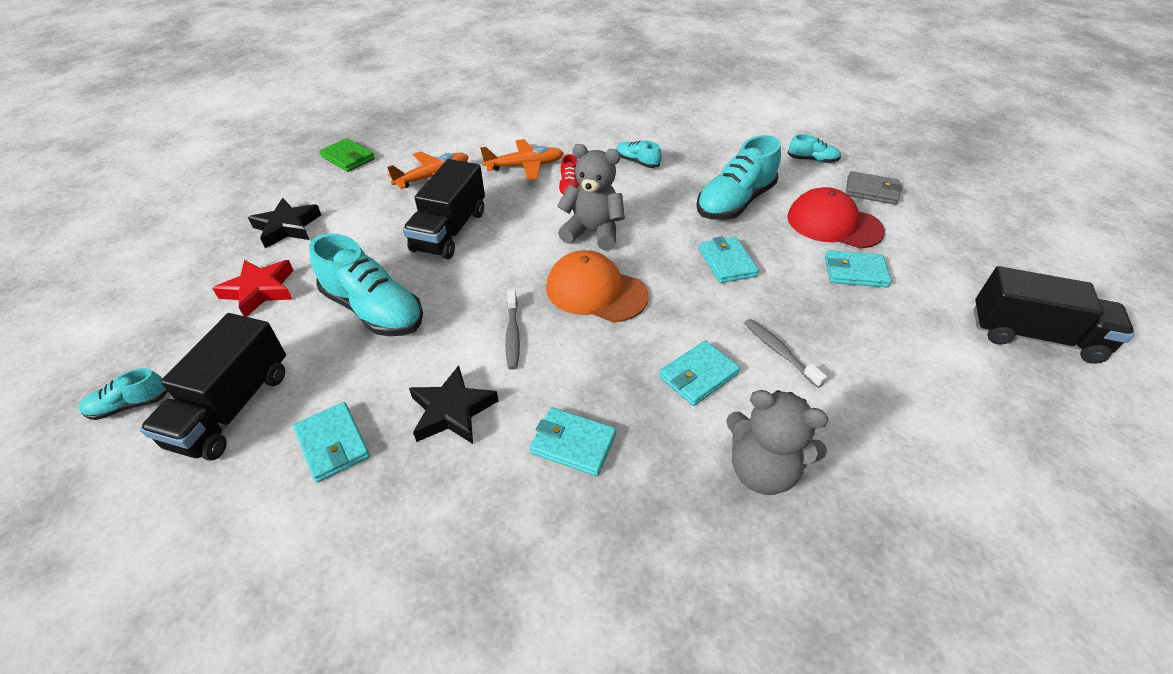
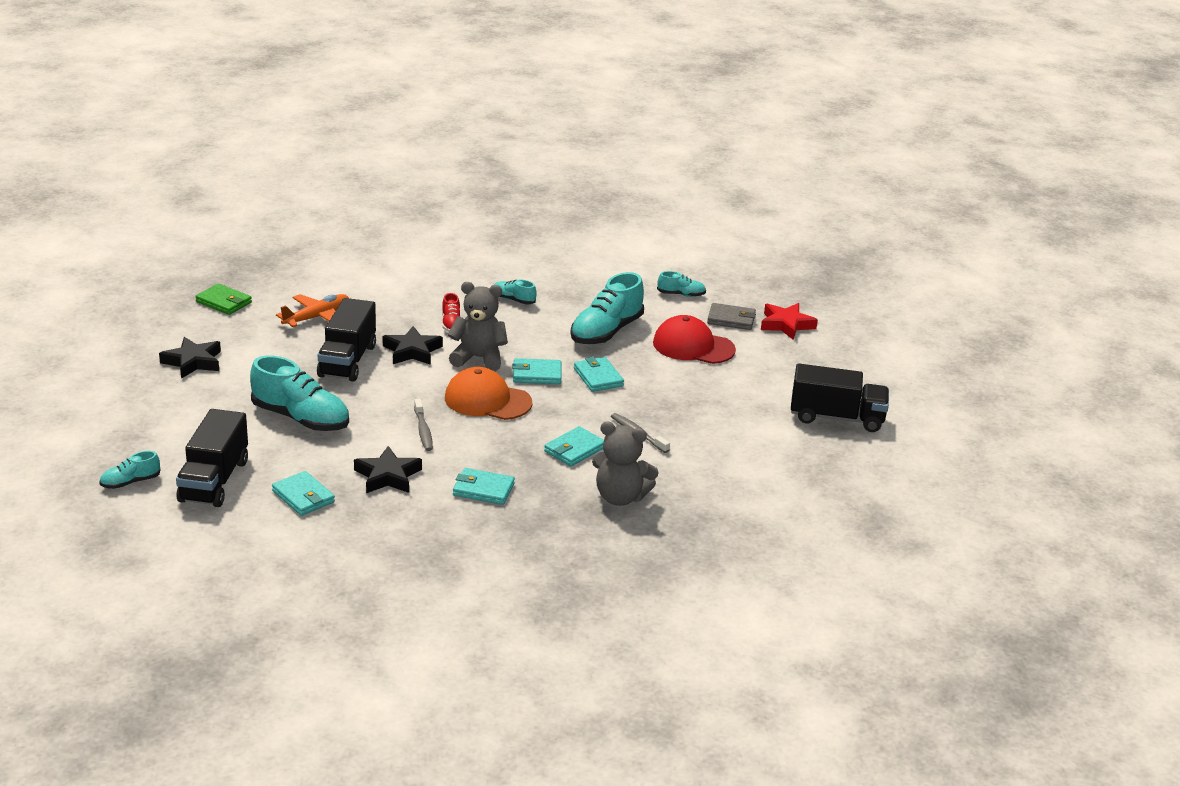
camera: 10 degrees left, 15 degrees down
red star [212,260,294,317] -> red star moved to [761,303,818,340]
orange plane [480,139,564,180] -> none
turquoise wallet [825,250,891,287] -> turquoise wallet moved to [512,358,561,384]
none -> black star [383,326,443,365]

